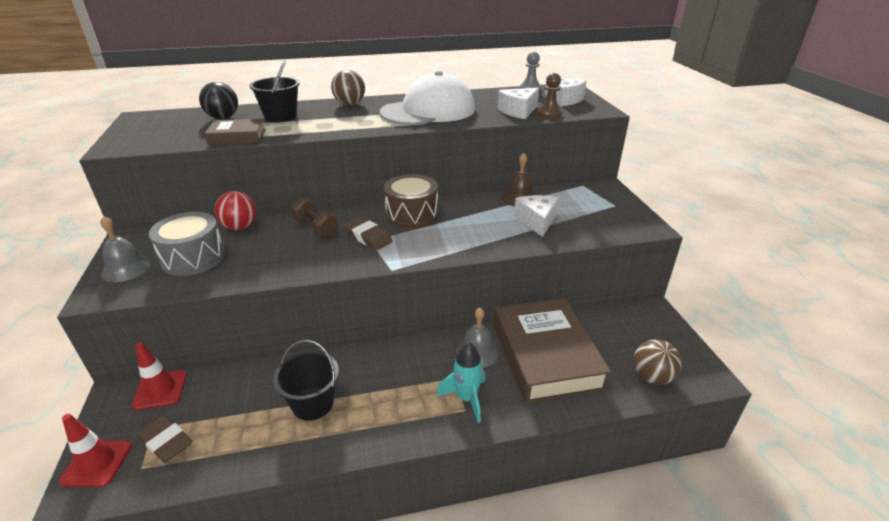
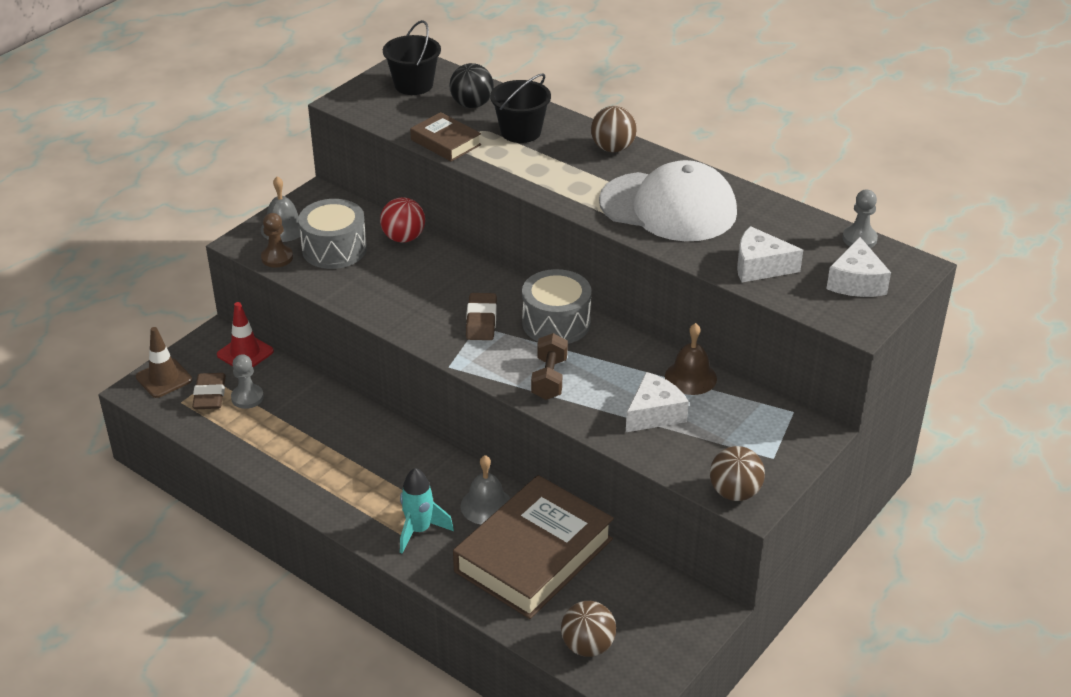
camera: 50 degrees right, 5 degrees up
red traffic cone [59,414,132,487] -> brown traffic cone [136,327,192,398]
black bucket [273,340,339,421] -> black bucket moved to [383,20,441,95]
brown dumbbell [291,197,338,238] -> brown dumbbell moved to [531,333,568,400]
brown drum [384,174,438,228] -> grey drum [522,269,591,344]
brown pawn [537,73,562,119] -> brown pawn moved to [261,213,293,268]
none -> grey pawn [231,354,264,409]
none -> brown ball [710,446,765,501]

